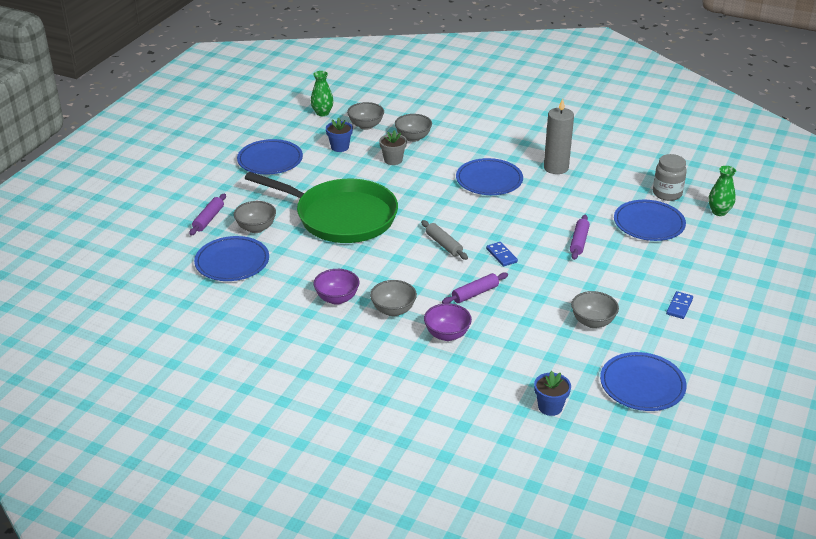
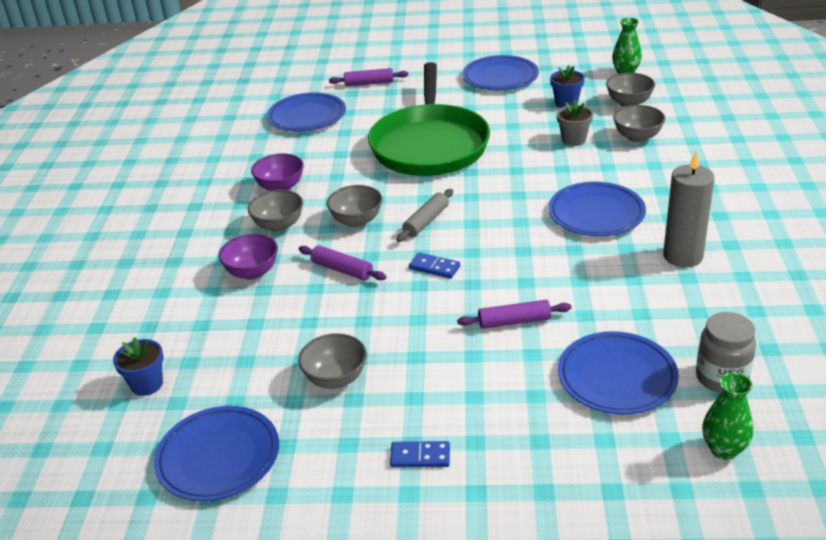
camera: 70 degrees right, 0 degrees up
grey bowl [234,201,276,233] -> grey bowl moved to [327,185,382,228]
blue domino [486,242,518,267] -> blue domino turned 75 degrees clockwise [409,252,460,279]

